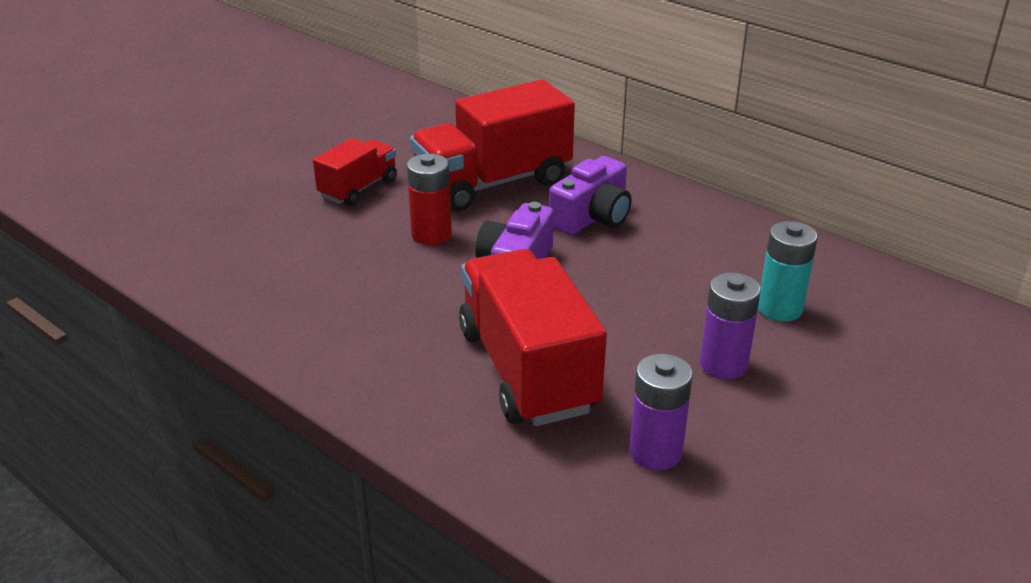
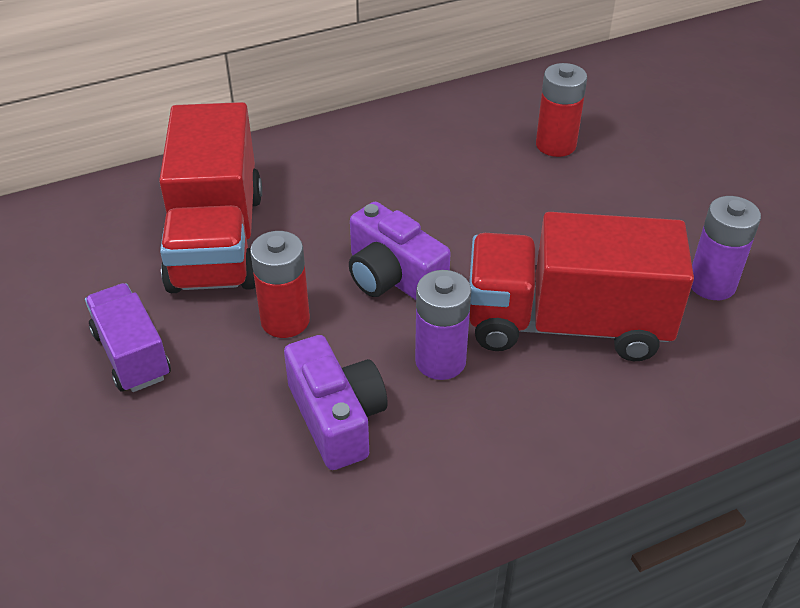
camera: 65 degrees left, 10 degrees up
red truck [313,138,397,206] -> purple truck [85,283,171,392]
purple camera [549,156,631,235] -> purple camera moved to [284,335,388,470]
purple battery [700,272,761,379] -> purple battery moved to [415,270,471,380]
turquoise battery [758,221,818,322] -> red battery [536,63,587,157]

